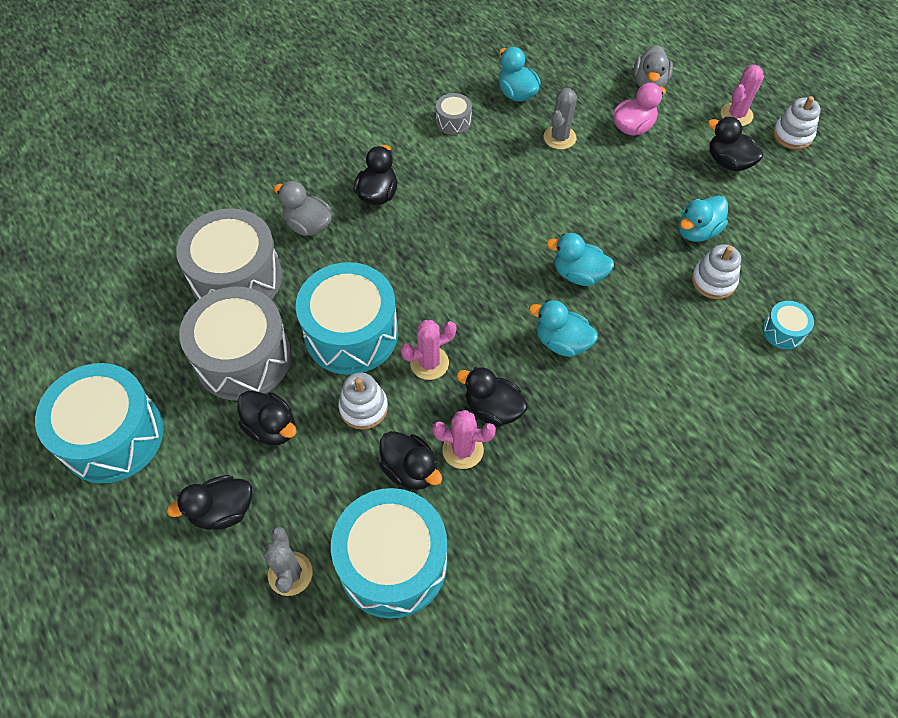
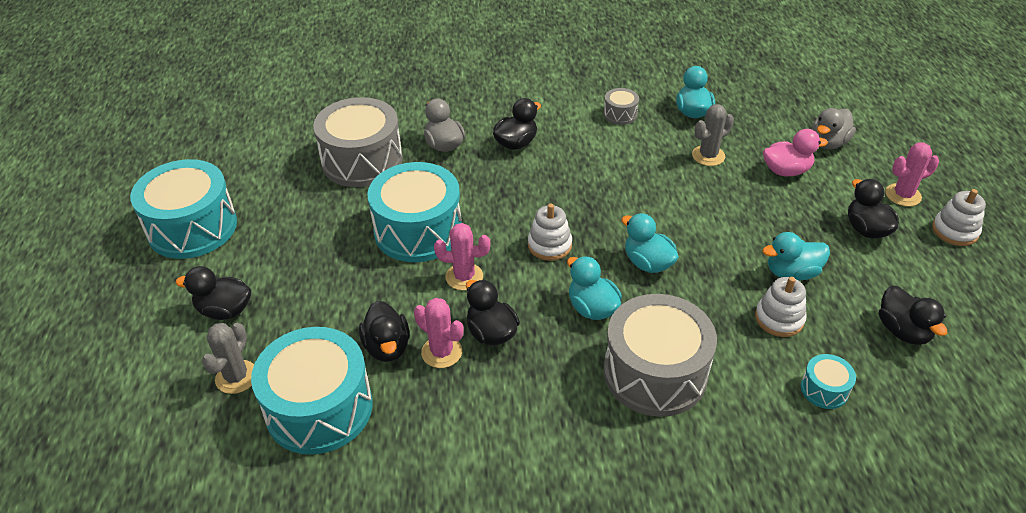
camera: 30 degrees right, 15 degrees down
grey drum [179,287,291,401] -> grey drum moved to [604,294,717,417]
black duck [237,391,297,445] -> black duck moved to [879,286,947,345]
white stacking toy [338,372,388,430] -> white stacking toy moved to [528,204,572,261]

